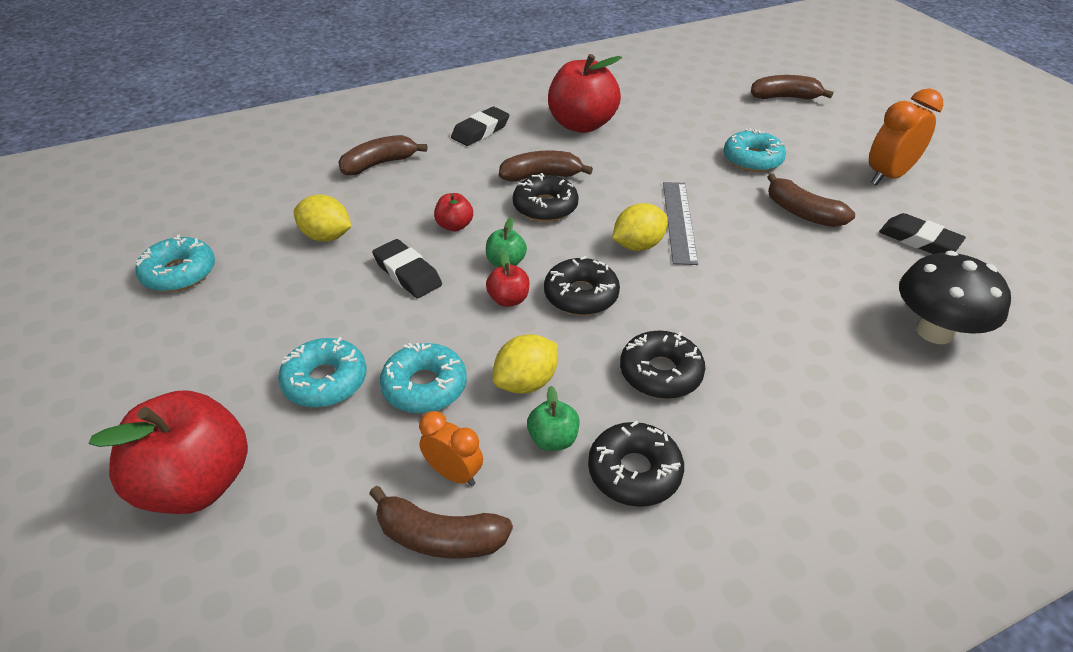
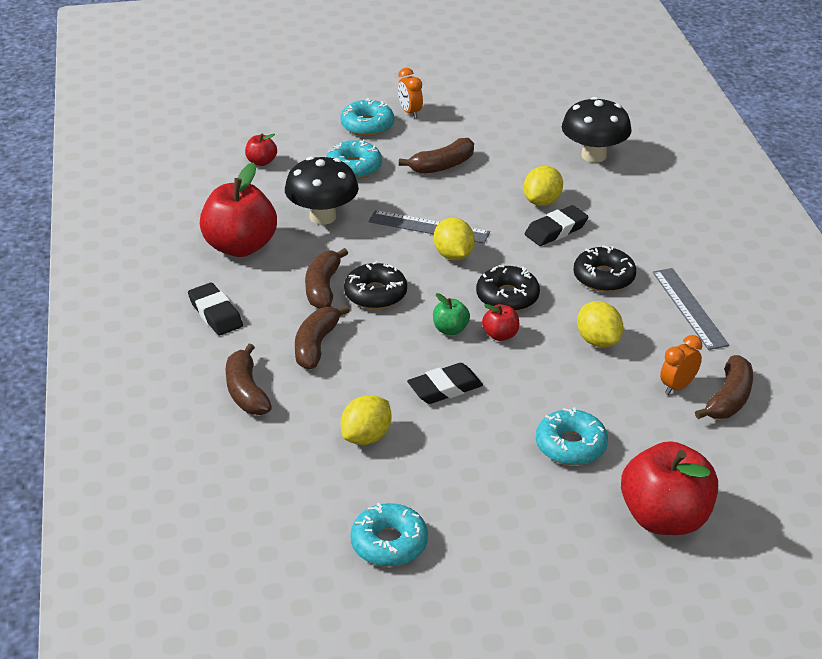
camera: 75 degrees left, 5 degrees down
turquoise donut [380,343,467,413] -> turquoise donut moved to [340,98,394,136]
red apple [434,193,473,231] -> red apple moved to [245,134,277,166]
green apple [527,386,579,451] -> none
black donut [588,421,684,507] -> grey ruler [653,268,729,350]
brown banana [751,75,833,100] -> brown banana moved to [295,305,350,369]
orange clock [869,88,943,185] -> orange clock [398,68,423,119], size x0.60
black eraser [879,213,966,254] -> black eraser moved to [525,205,588,246]
none -> black mushroom [285,156,359,225]
none -> yellow lemon [524,166,563,206]

